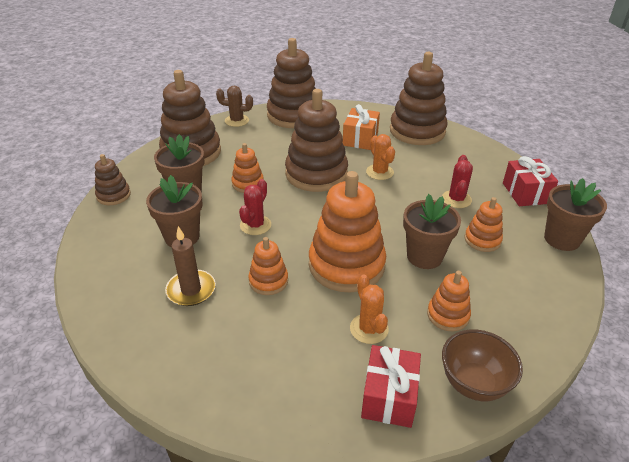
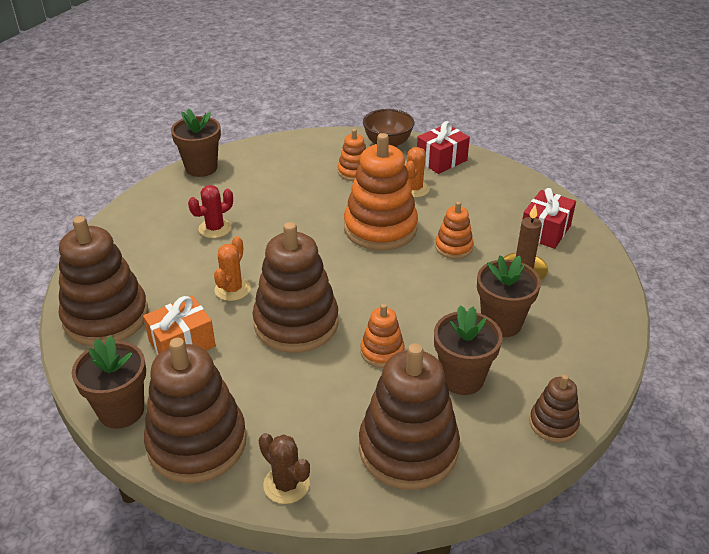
camera: 140 degrees left, 0 degrees up
red cactus [239,179,271,235] -> none
brown flower pot [403,194,461,269] -> brown flower pot moved to [72,336,146,429]
orange stacking toy [465,197,503,252] -> none
red gift [503,156,558,206] -> red gift moved to [523,188,576,249]

